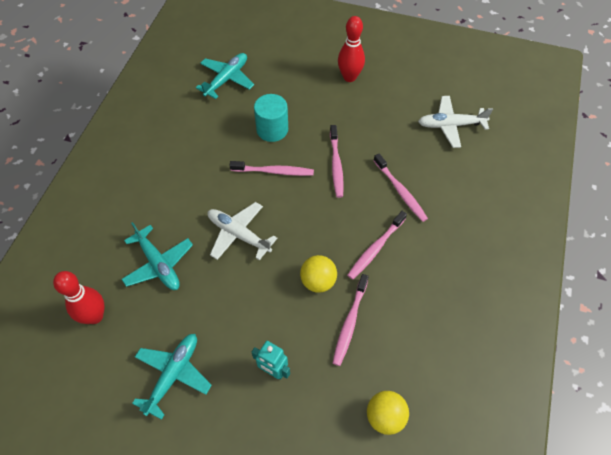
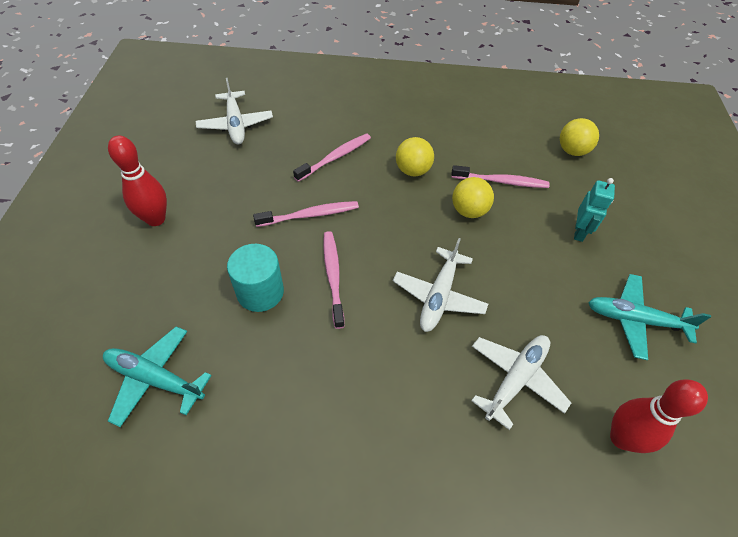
camera: 105 degrees left, 5 degrees down
turquoise plane [121,222,193,290] -> white plane [471,335,571,430]
pink toothbrush [347,211,407,280] -> yellow ball [396,137,434,176]

